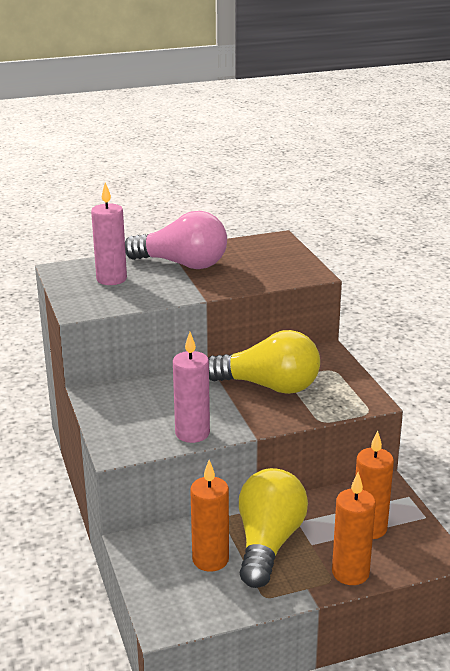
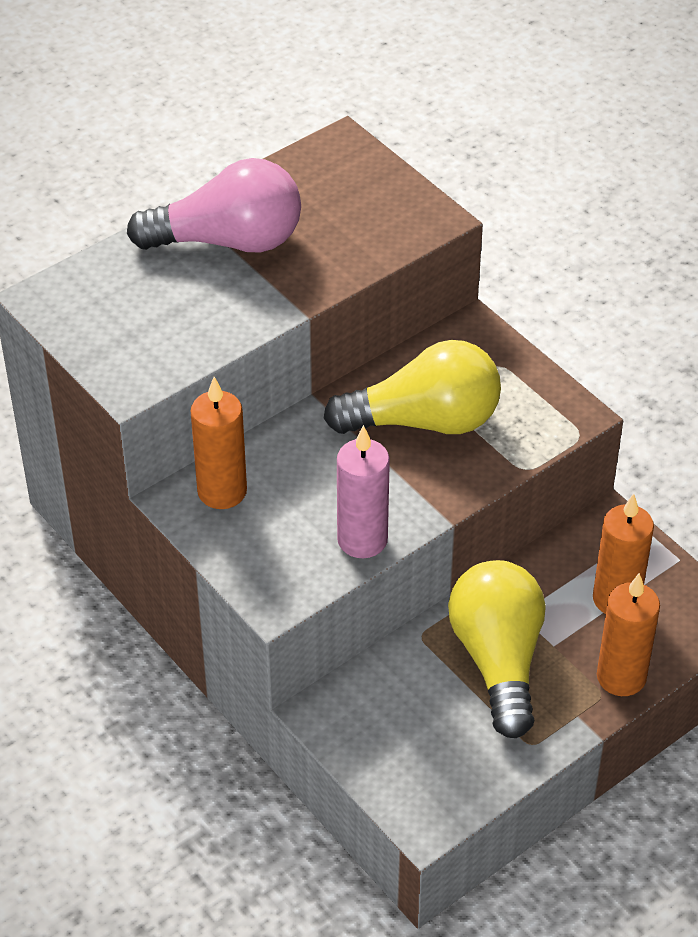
camera: 20 degrees left, 20 degrees up
pink candle [91,182,127,285] -> none
orange candle [190,460,229,572] -> orange candle moved to [191,377,247,509]

